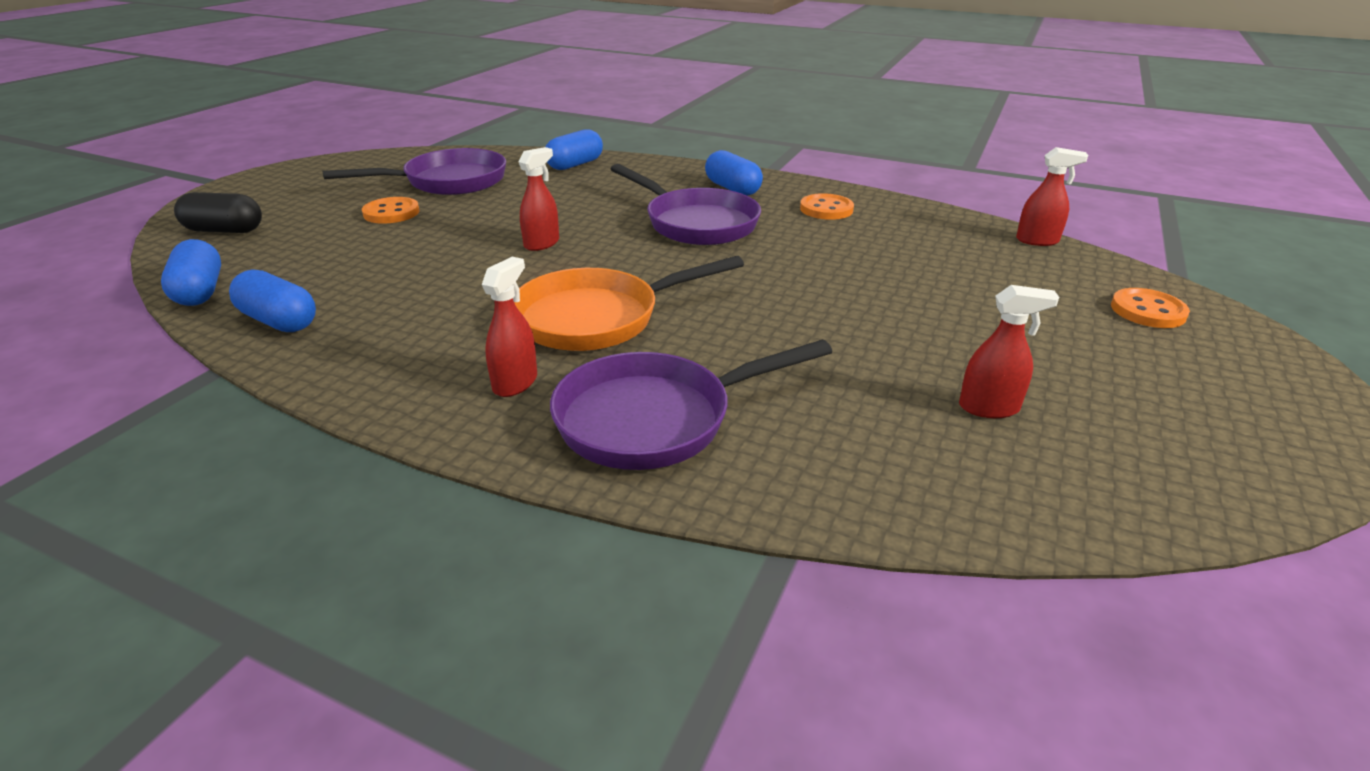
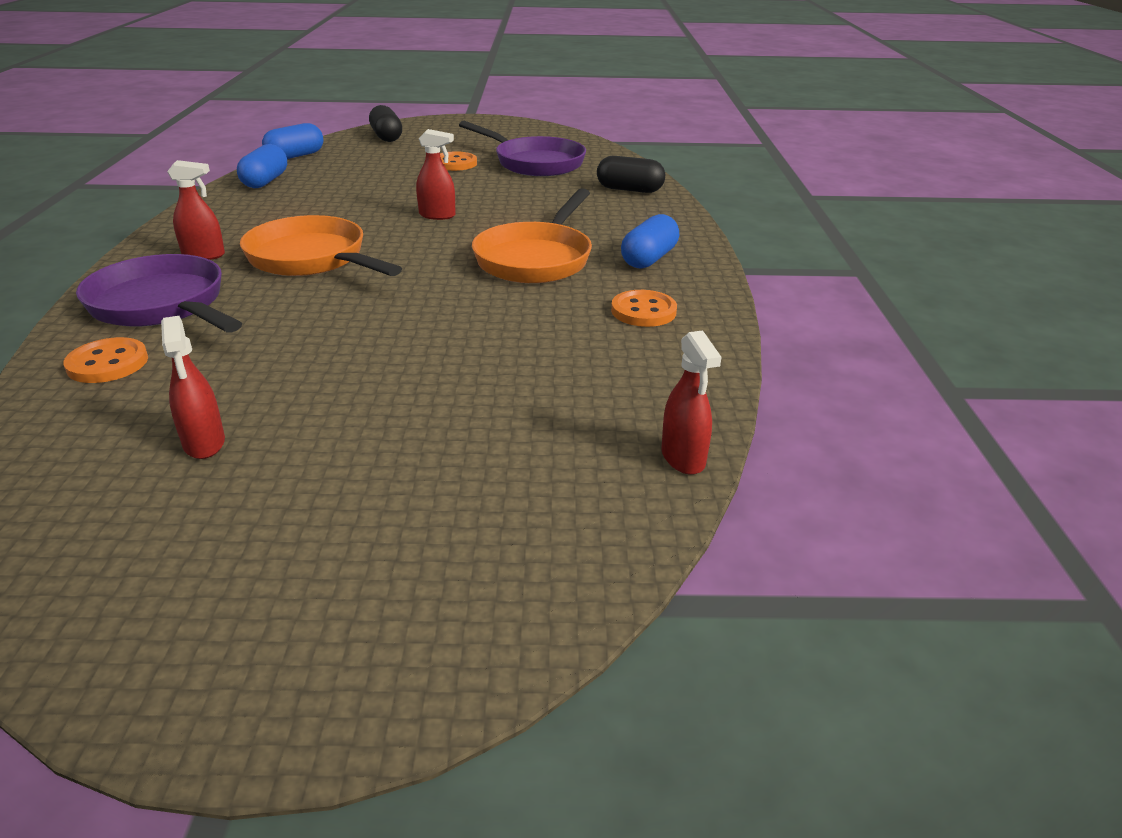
camera: 65 degrees right, 0 degrees up
blue capsule [545,129,603,170] -> black capsule [597,156,665,193]
purple pan [611,164,761,245] -> orange pan [472,188,592,283]
orange button [1111,288,1190,328] -> orange button moved to [63,337,148,383]

